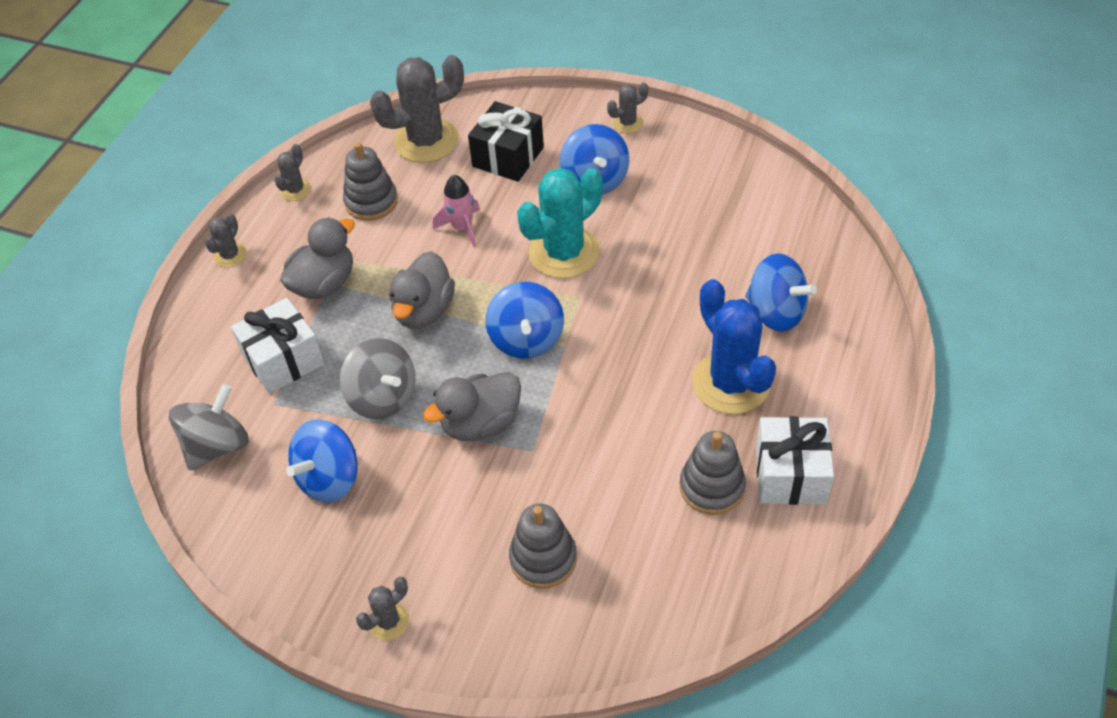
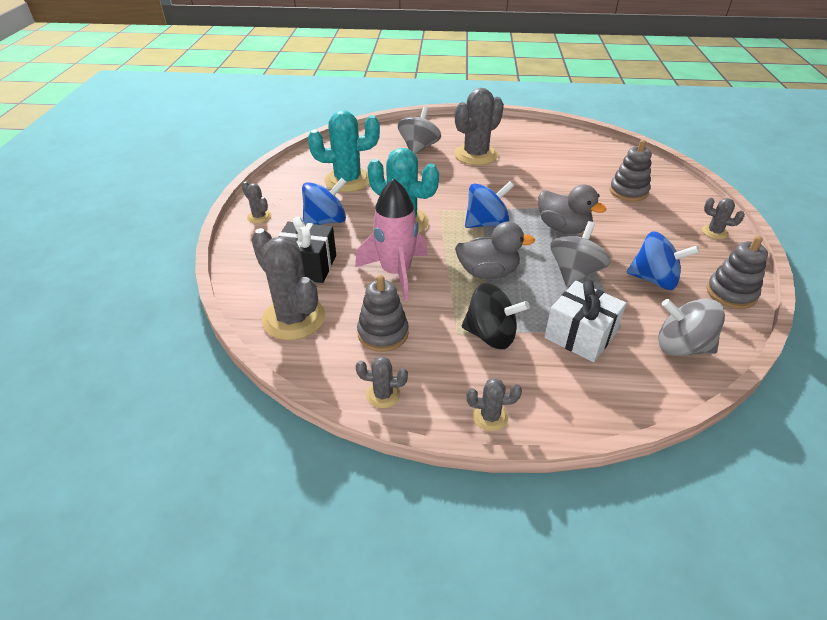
camera: 110 degrees left, 10 degrees down
grey duck [280,217,355,299] -> black spinning top [462,283,530,349]
pink rocket [433,175,480,247] -> pink rocket [355,179,428,301], size x1.74
grey stacking toy [680,431,746,515] -> grey stacking toy moved to [707,236,768,309]
blue cactus [692,279,776,414] -> grey cactus [454,88,504,165]
blue spinning top [745,253,817,332] -> grey spinning top [398,107,441,155]
white gift [756,416,834,505] -> none
none -> turquoise cactus [308,110,380,192]

